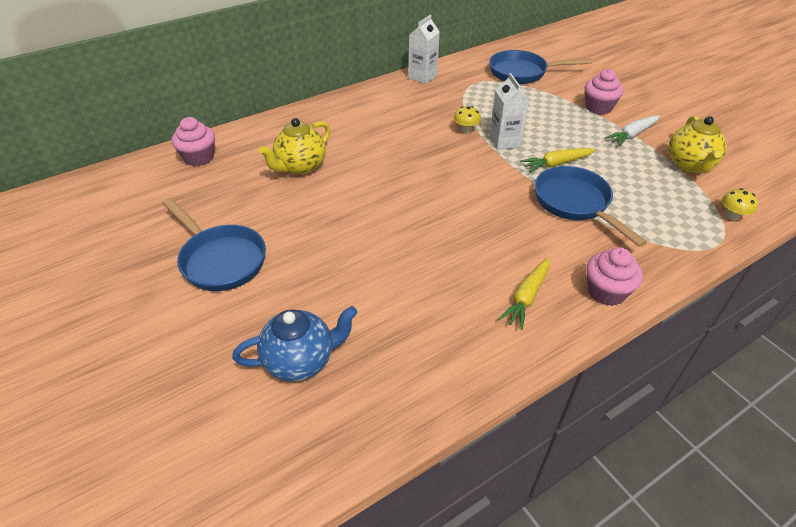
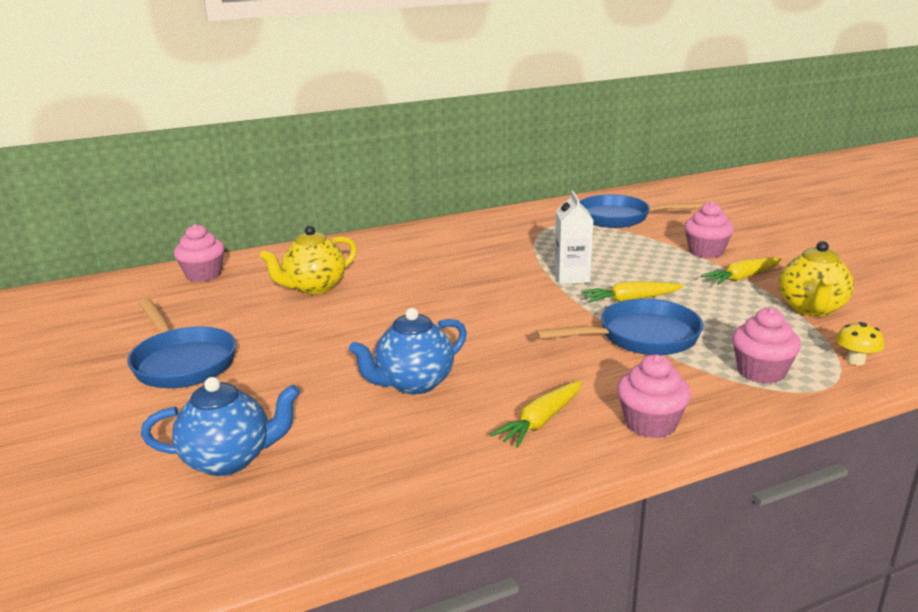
camera: 10 degrees right, 20 degrees down
white carton [409,15,440,84] -> none
yellow mushroom [454,106,481,133] -> none
blue pan [535,166,647,247] -> blue pan turned 90 degrees clockwise [535,299,703,355]
white carrot [605,115,660,146] -> yellow carrot [701,257,782,285]
none -> blue teapot [349,308,467,394]
none -> pink cupcake [732,308,801,384]

